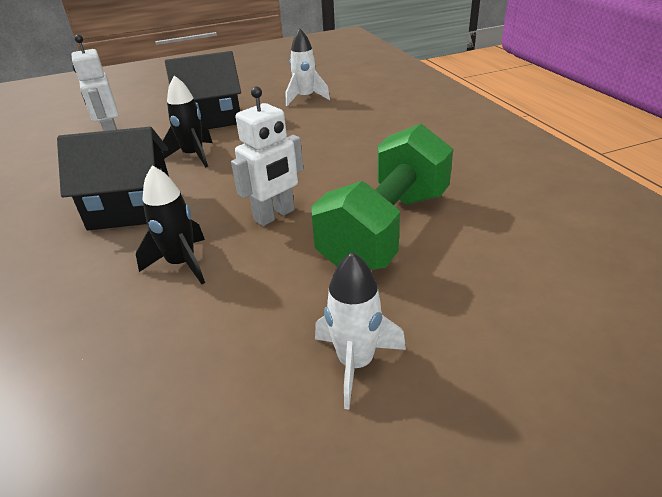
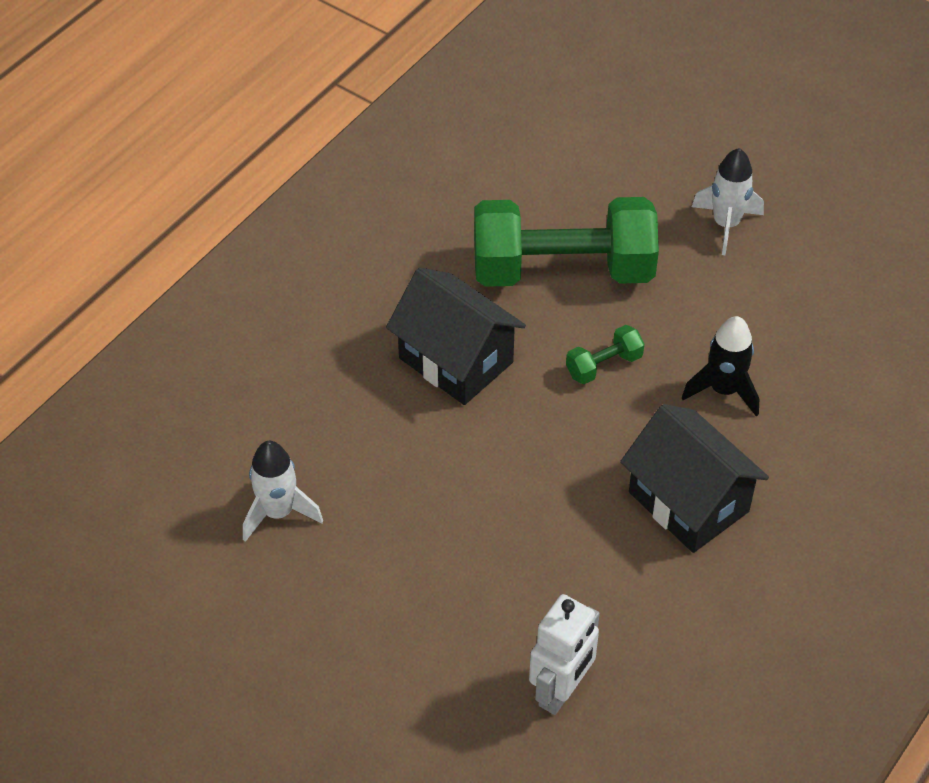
camera: 125 degrees left, 15 degrees up
black rocket [162,76,212,167] -> none
black house [165,51,241,129] -> black house moved to [386,267,526,405]
white robot [231,86,303,226] -> green dumbbell [566,325,644,384]

